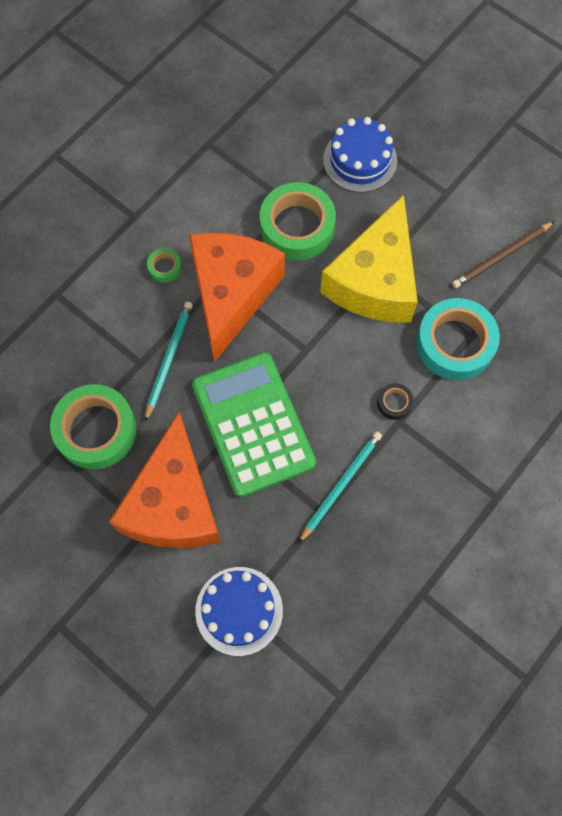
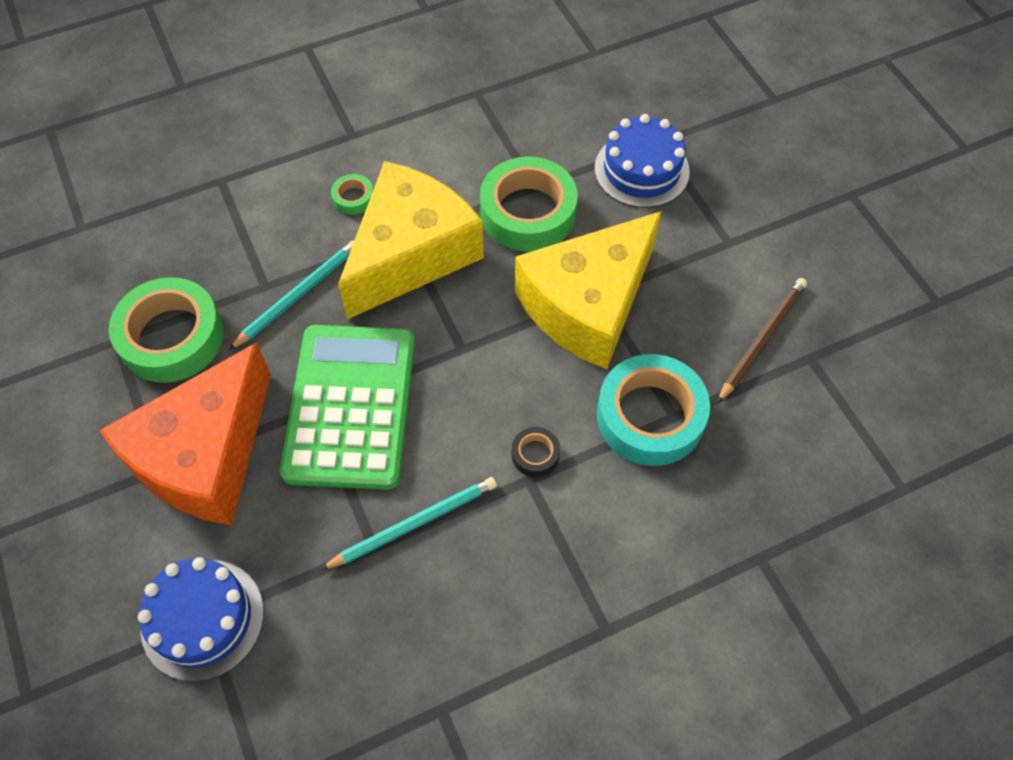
camera: 25 degrees right, 10 degrees down
orange cheese [189,233,285,362] -> yellow cheese [338,161,484,319]
brown pencil [452,221,555,288] -> brown pencil turned 135 degrees clockwise [717,278,807,403]

